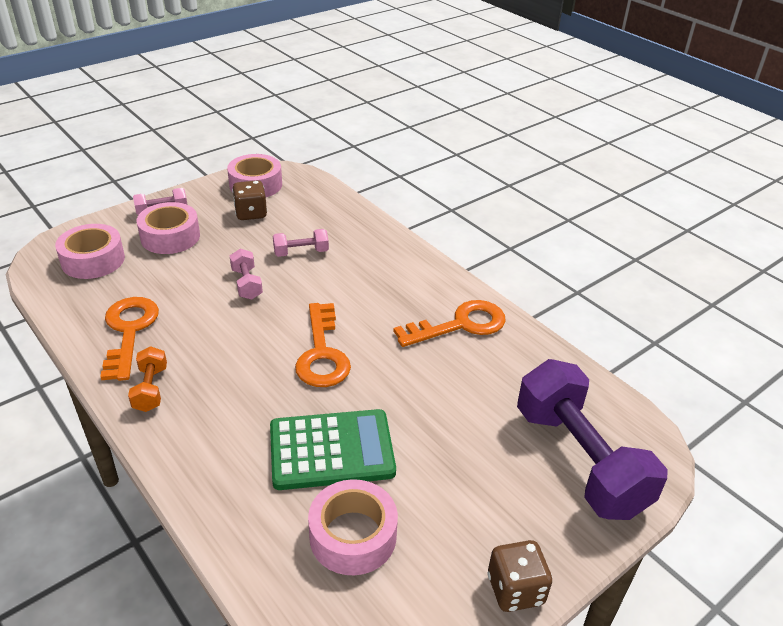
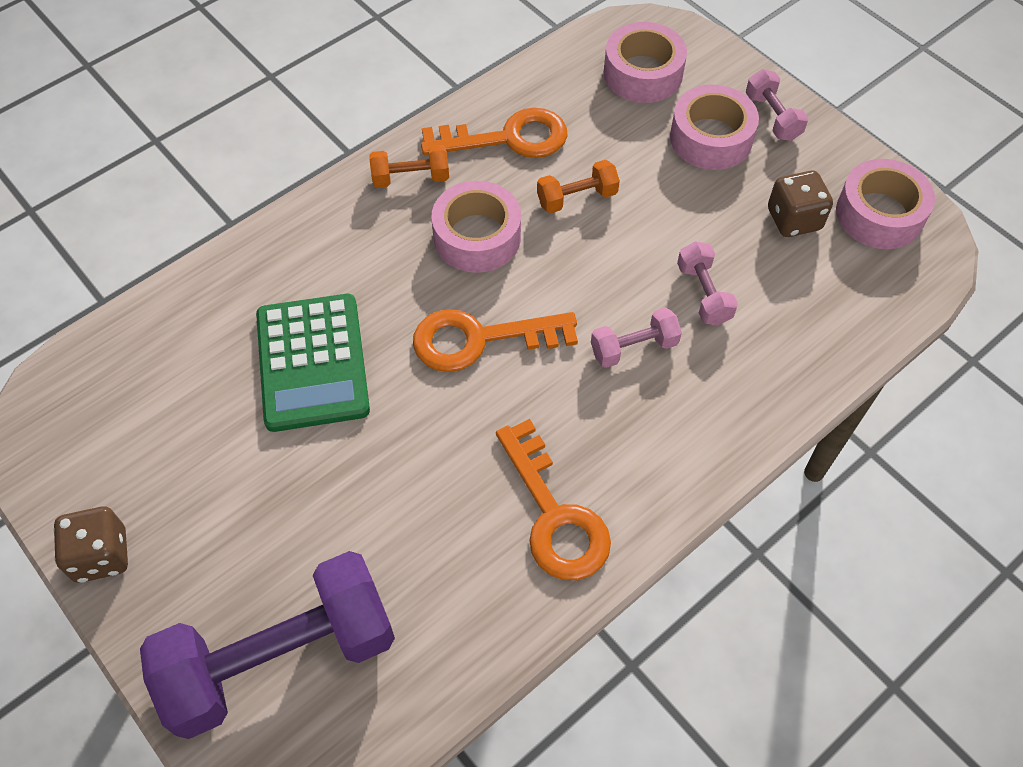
camera: 90 degrees right, 20 degrees up
pink dumbbell [230,249,263,300] -> pink dumbbell moved to [591,308,682,368]
pink tape [308,479,398,575] -> pink tape moved to [431,181,521,272]
none -> orange dumbbell [537,160,620,213]

